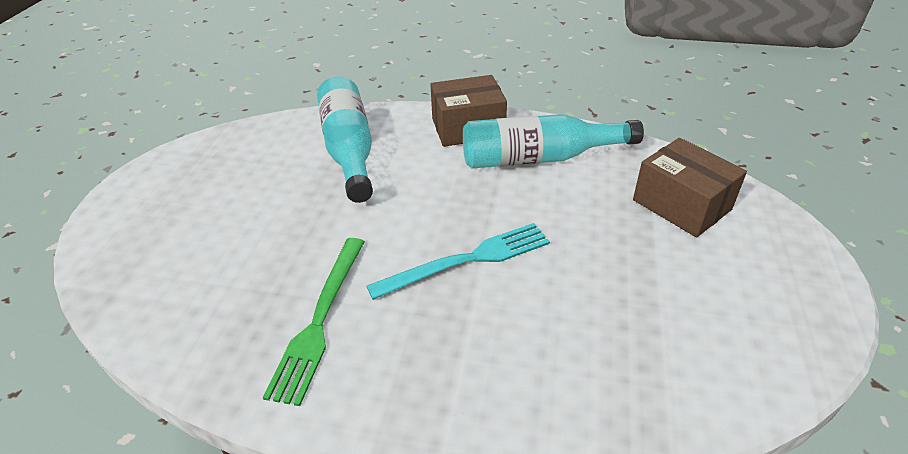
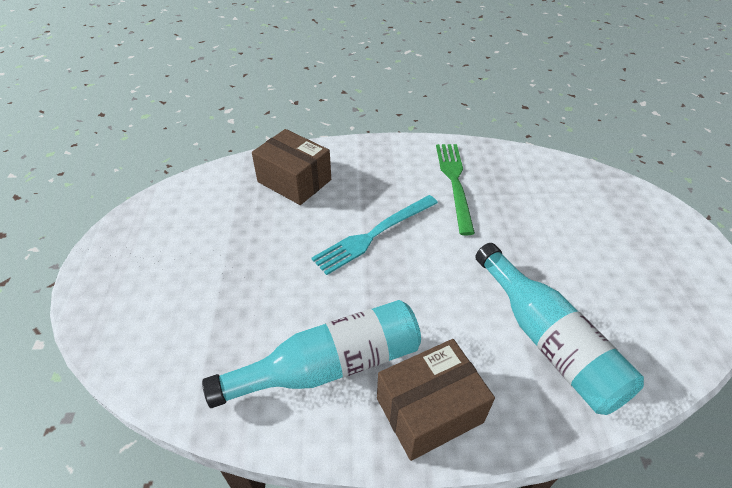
camera: 165 degrees right, 5 degrees up
brown box [633,138,747,237] -> brown box moved to [252,129,331,205]

